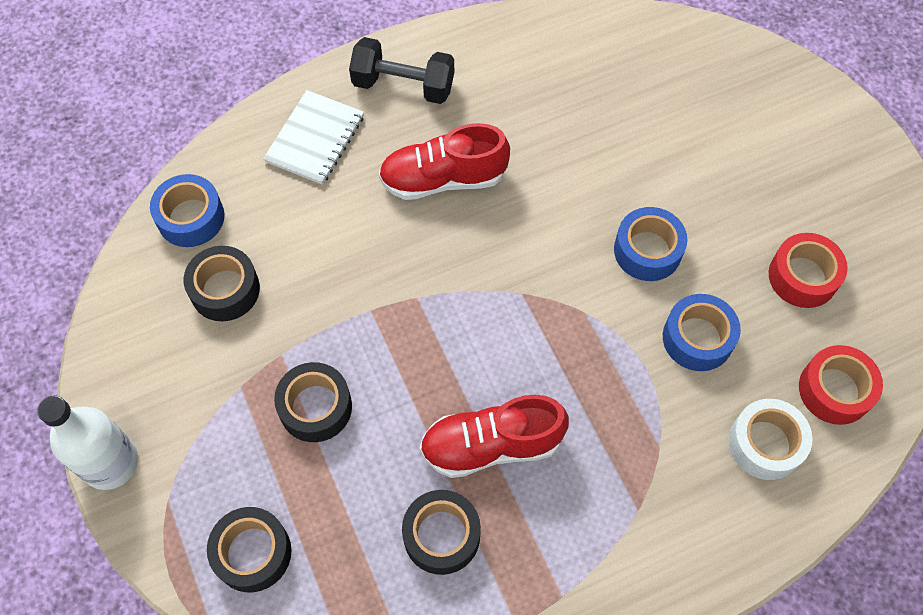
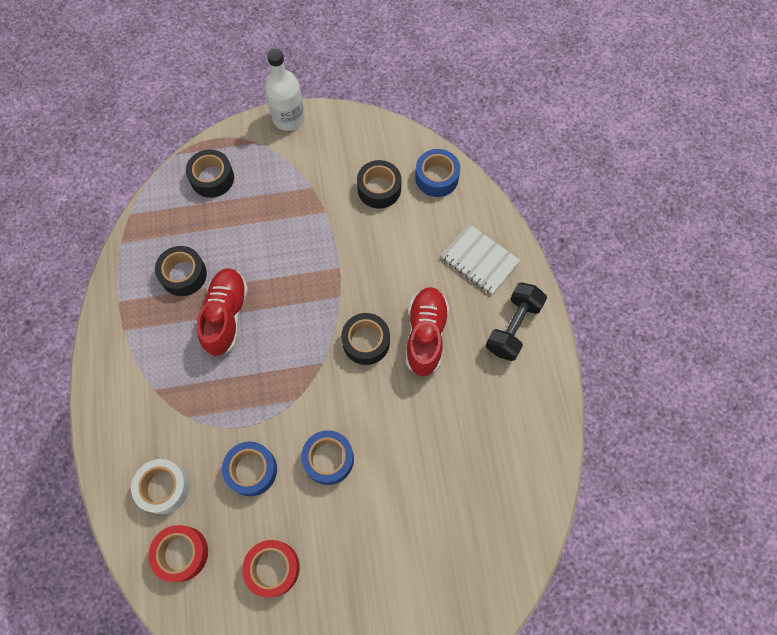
camera: 105 degrees right, 5 degrees up
black tape [274,362,352,442] -> black tape moved to [341,313,390,365]

